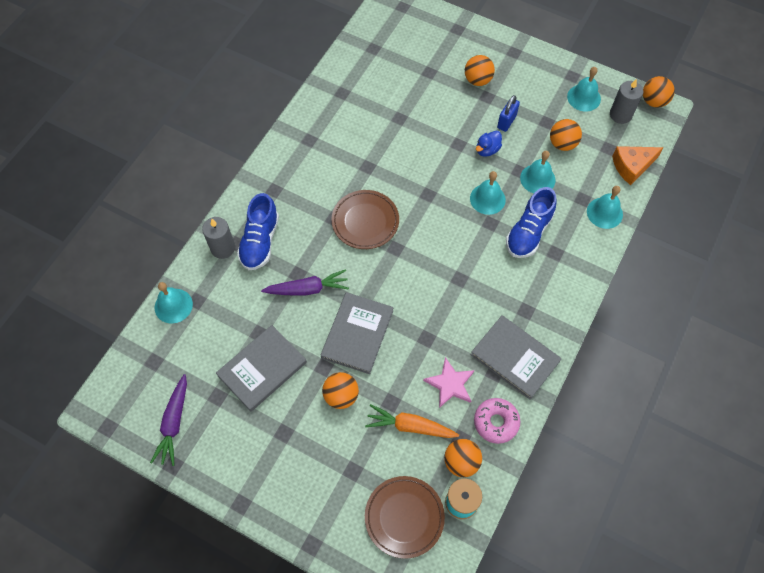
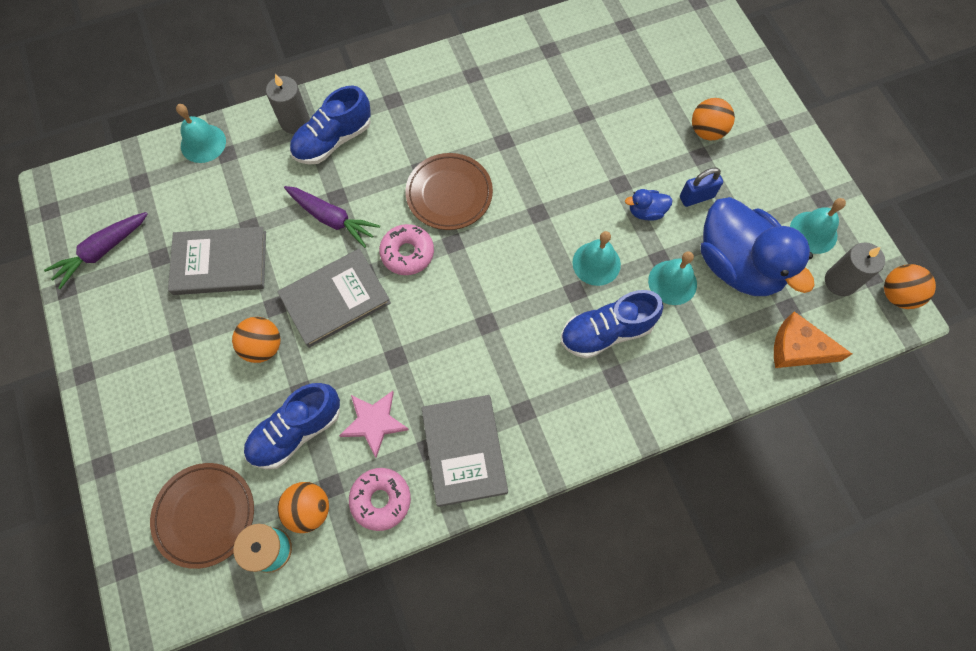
camera: 40 degrees right, 5 degrees up
orange carrot [365,404,459,438] -> blue shoe [244,383,340,469]
orange ball [550,119,582,151] -> blue duck [701,197,815,296]
turquoise bell [587,186,623,229] -> none
none -> pink donut [379,224,434,275]

